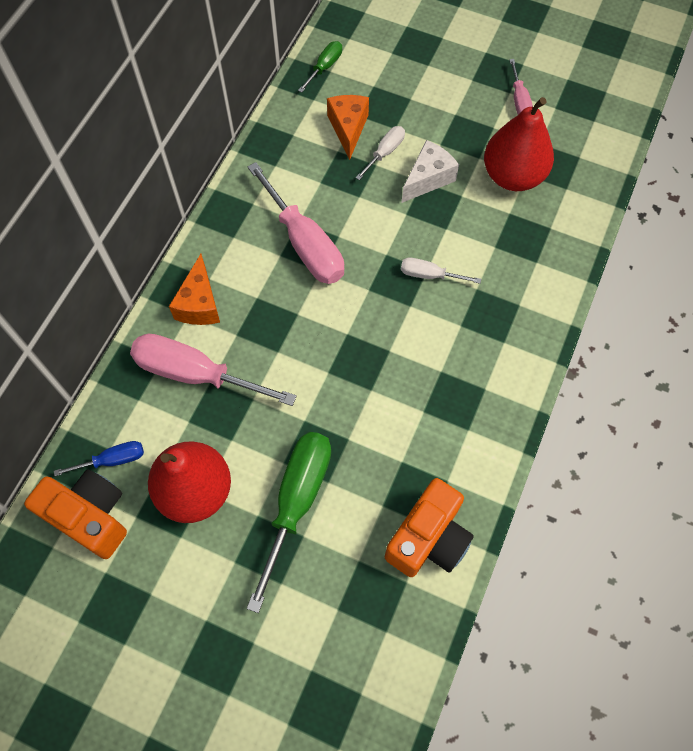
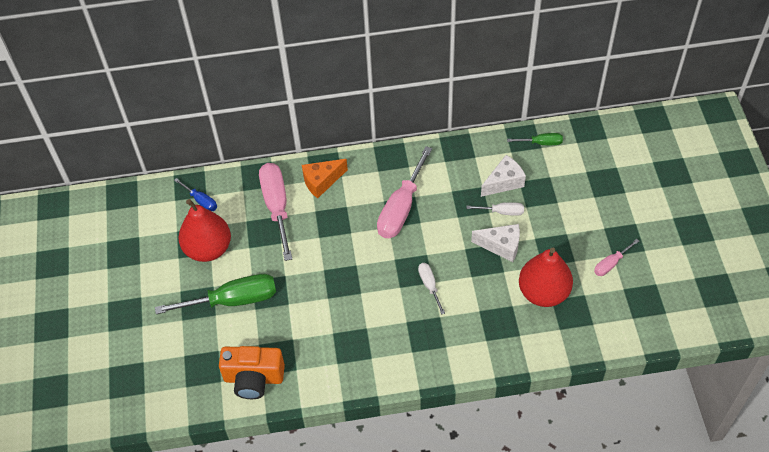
camera: 60 degrees right, 10 degrees down
orange camera [24,469,127,559] -> none
orange cheese [327,95,369,160] -> white cheese [481,155,526,197]

